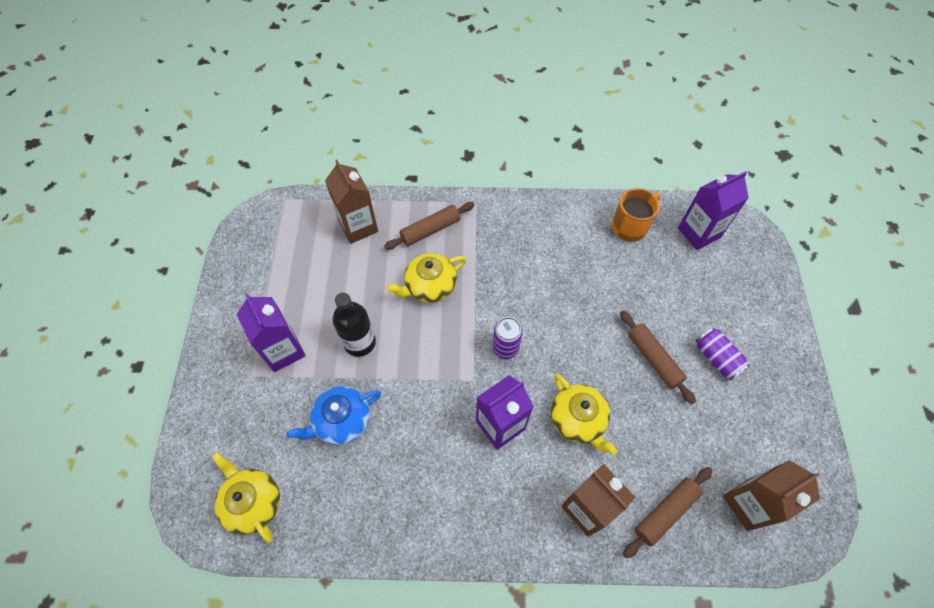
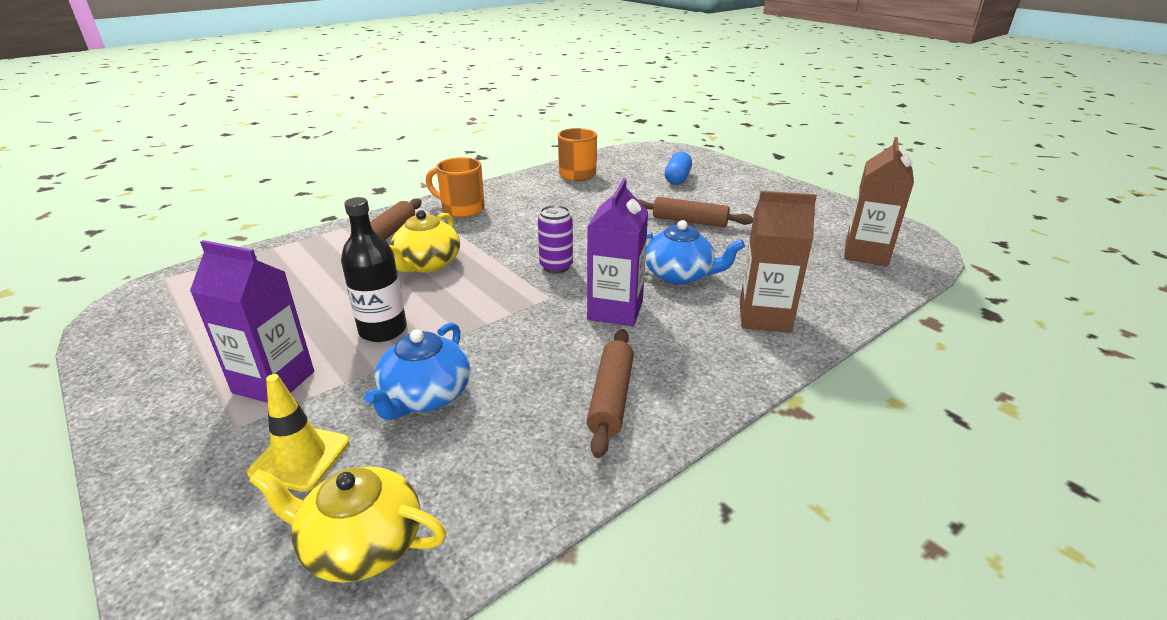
camera: 40 degrees left, 30 degrees down
brown carton [325,160,378,244] -> none
yellow teapot [551,374,617,455] -> blue teapot [645,220,745,284]
brown rolling pin [623,467,712,558] -> brown rolling pin moved to [587,329,634,458]
purple carton [678,171,749,250] -> none
purple can [696,327,750,381] -> none
none -> yellow traffic cone [247,374,349,492]
none -> orange mug [426,157,485,218]
none -> blue capsule [665,152,692,185]

